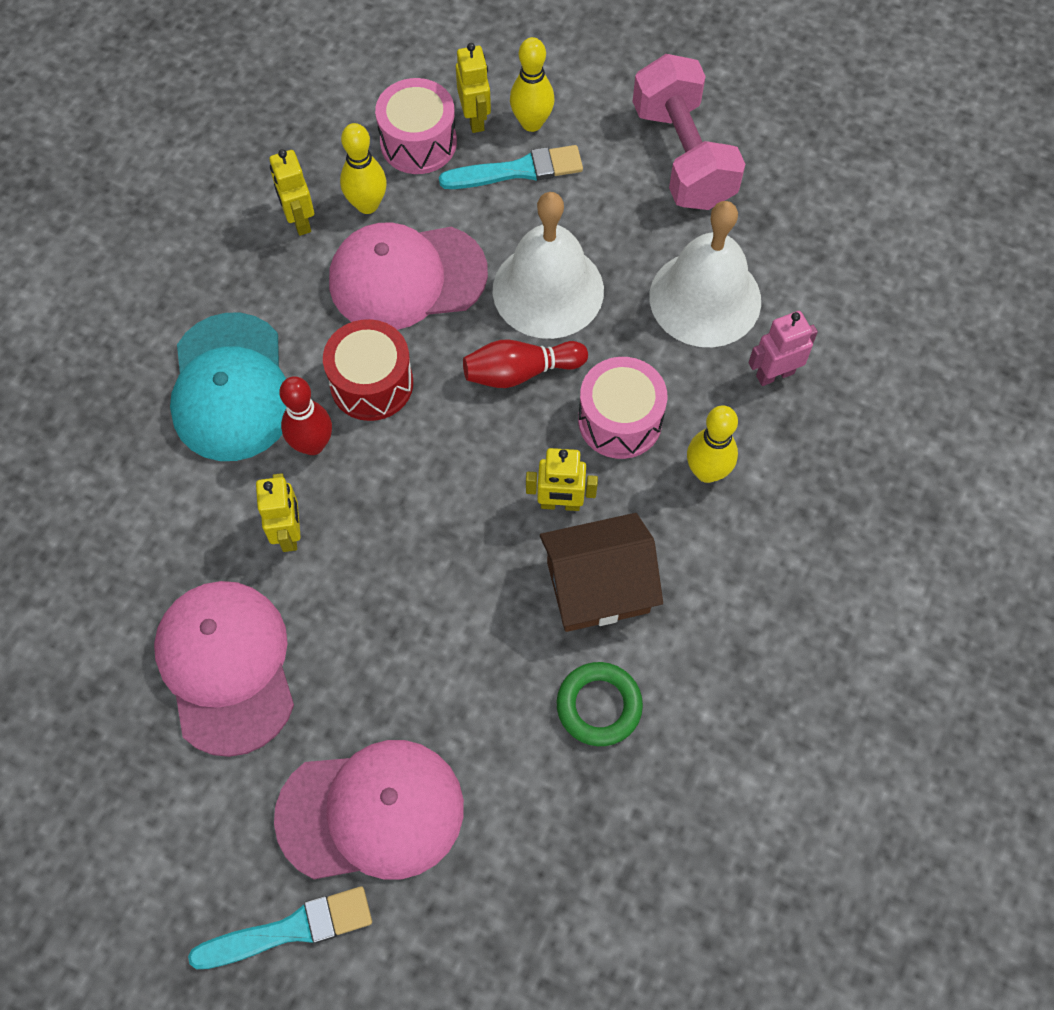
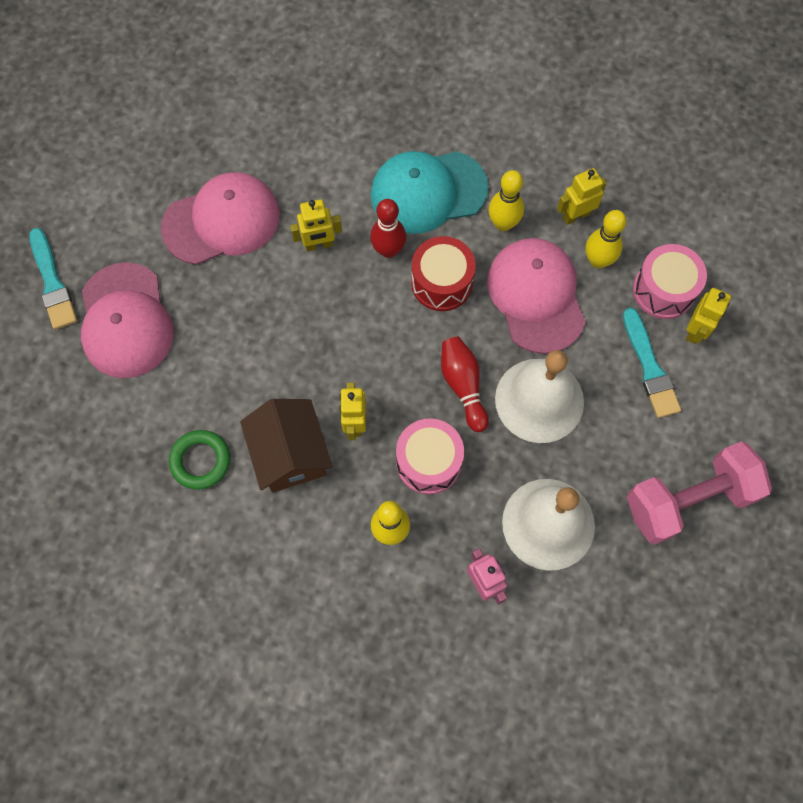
camera: 85 degrees right, 5 degrees up
yellow robot [456,43,491,133] -> yellow robot turned 45 degrees counterclockwise [686,288,731,344]
yellow bowling pin [510,37,554,132] -> yellow bowling pin moved to [488,170,524,231]

